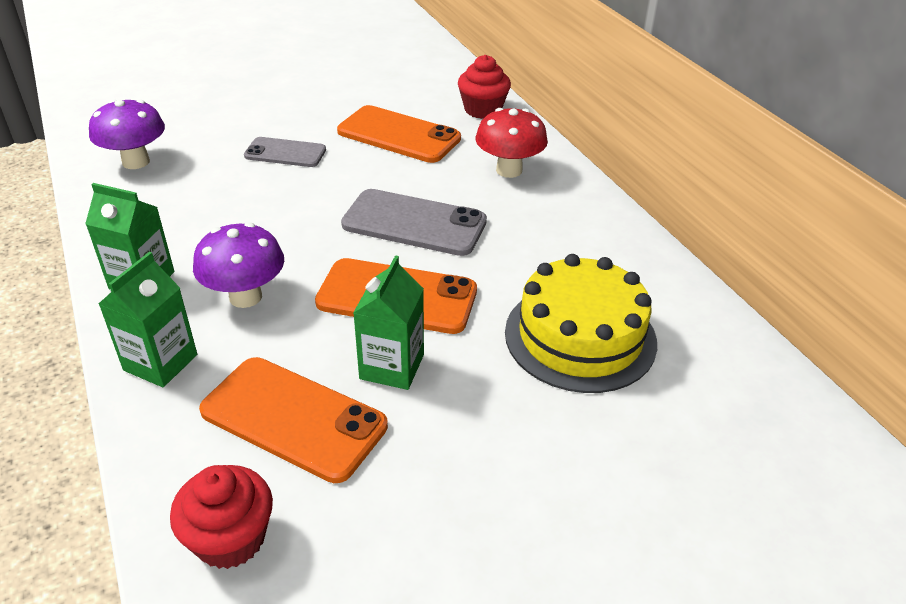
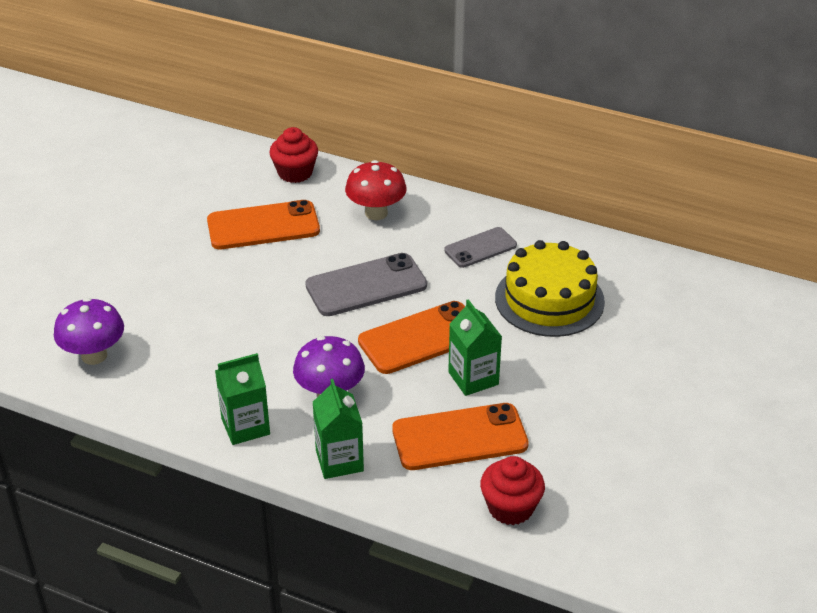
camera: 40 degrees left, 0 degrees up
grey phone [244,137,326,167] -> grey phone moved to [444,227,517,268]

